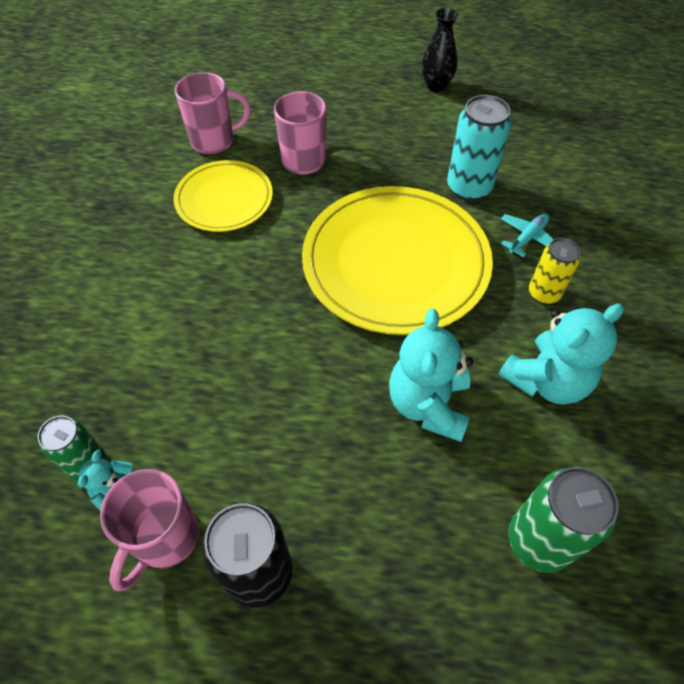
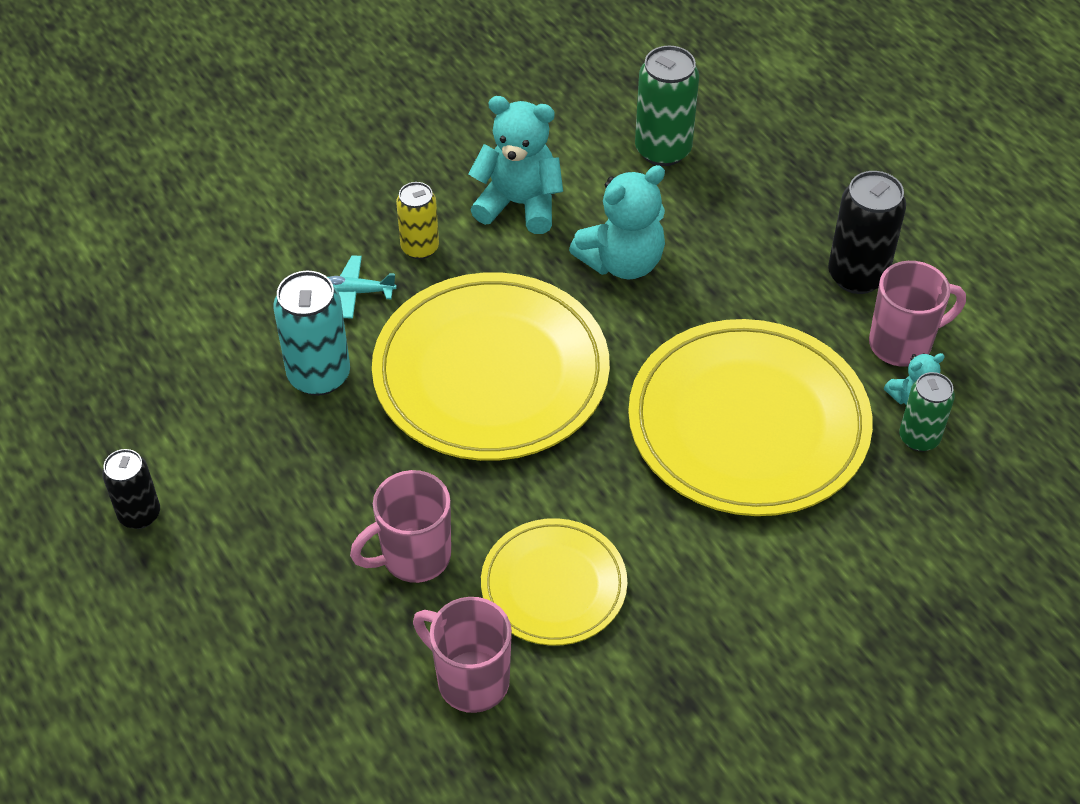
camera: 130 degrees left, 5 degrees down
black vase [422,8,459,92] -> black can [102,449,160,529]
none -> yellow plate [628,319,873,516]

